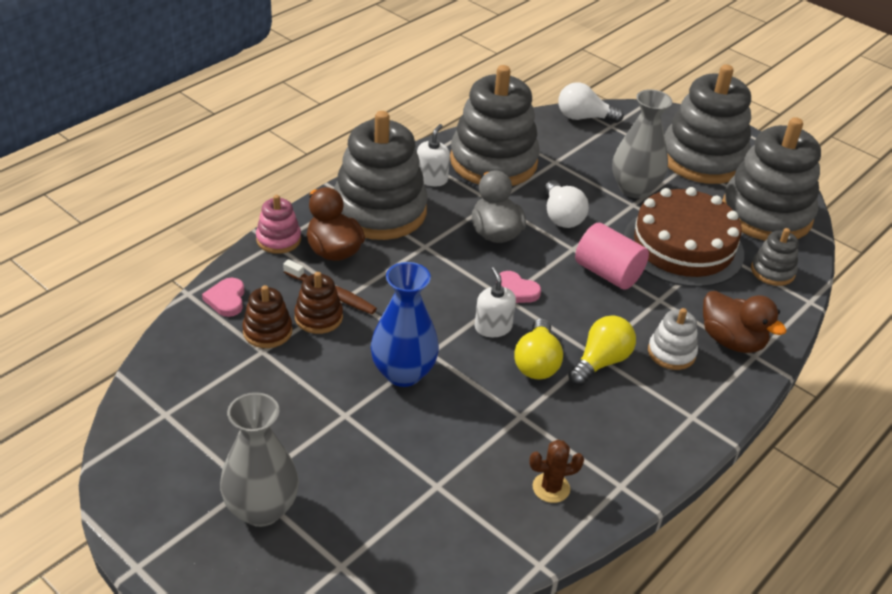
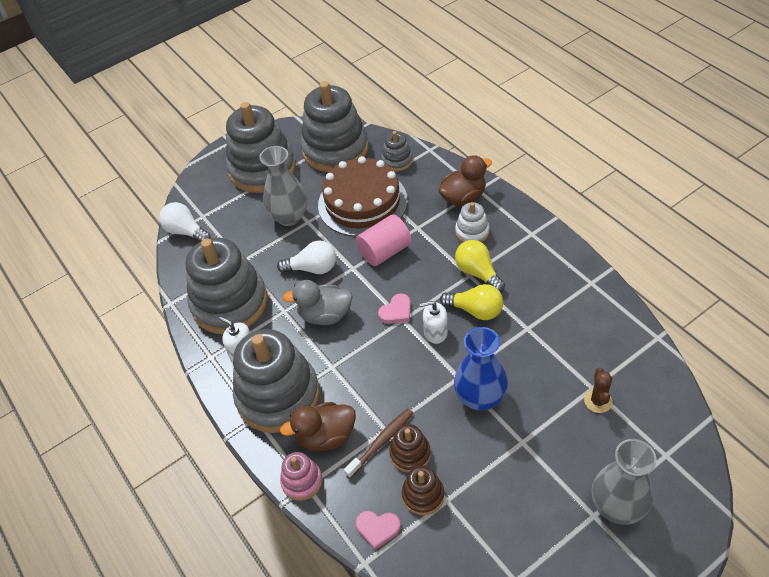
camera: 70 degrees left, 10 degrees up
brown cactus [529,439,584,503] -> brown cactus moved to [584,368,613,413]
white light bulb [558,82,624,123] -> white light bulb turned 105 degrees clockwise [159,202,211,242]

